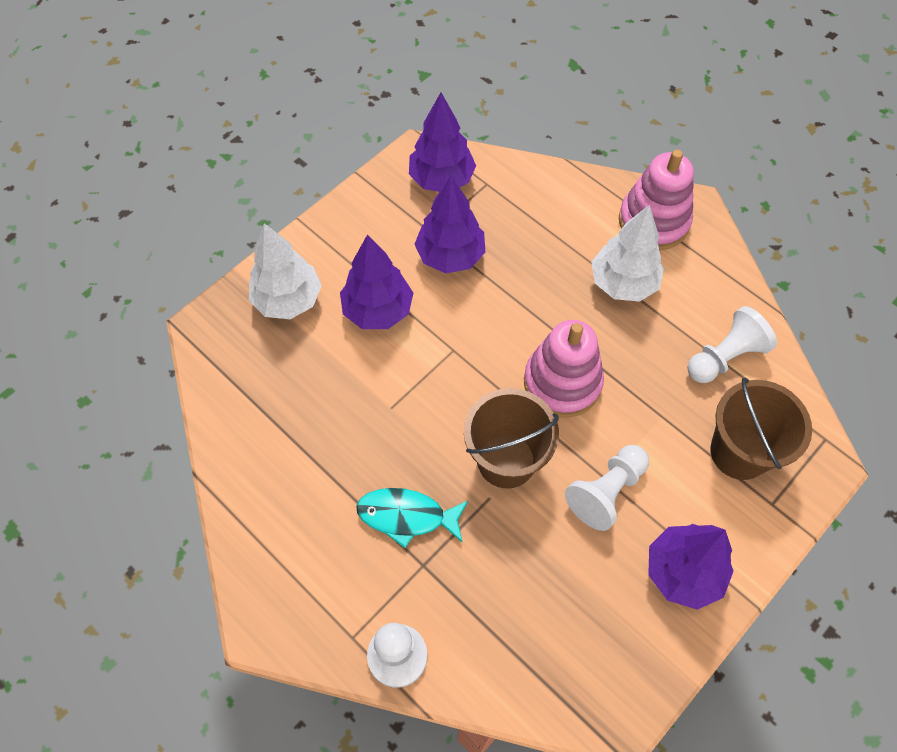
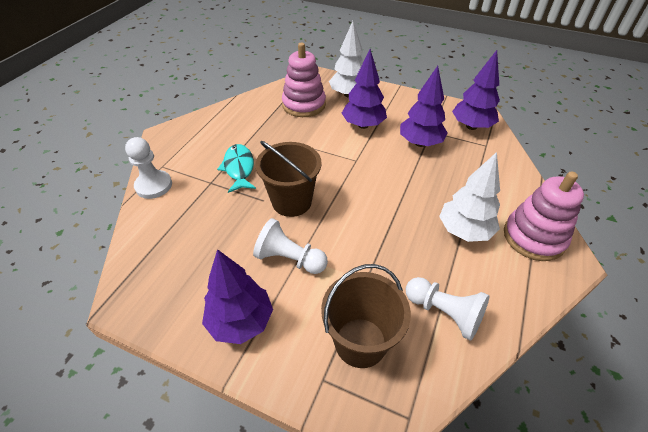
camera: 70 degrees right, 15 degrees down
pink stacking toy [524,320,604,417] -> pink stacking toy moved to [282,43,326,117]

